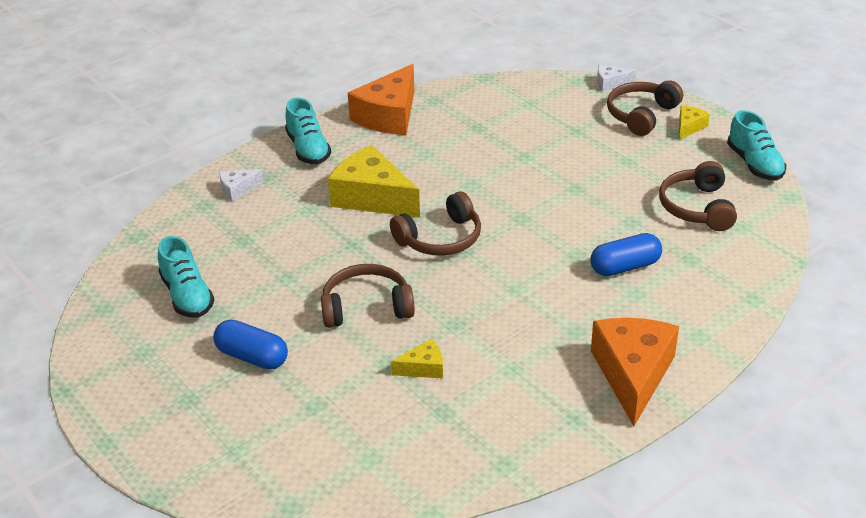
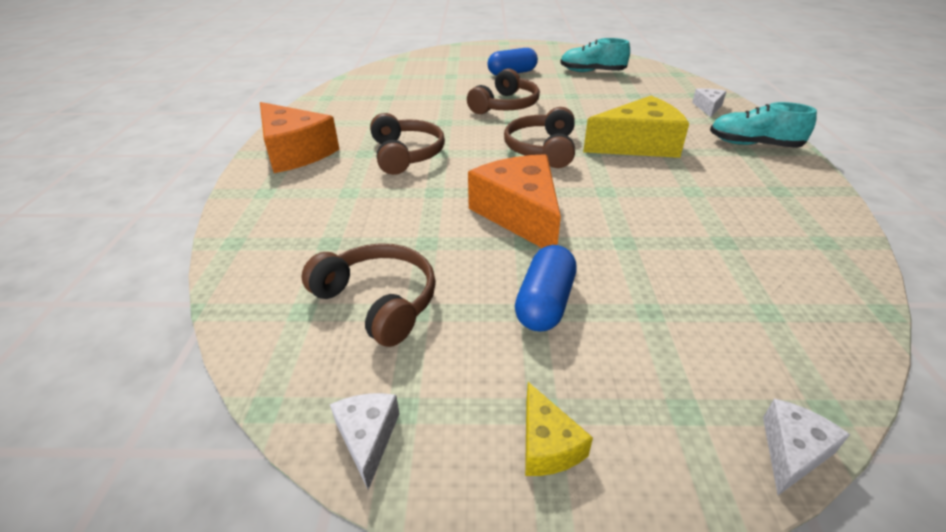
camera: 130 degrees right, 0 degrees up
orange cheese [348,64,414,135] -> orange cheese moved to [468,154,561,248]
yellow cheese [391,339,443,379] -> none
blue capsule [591,233,662,276] -> blue capsule moved to [515,245,577,332]
brown headphones [607,80,683,136] -> brown headphones moved to [370,113,445,175]
turquoise shoe [727,110,786,181] -> white cheese [330,393,400,490]

